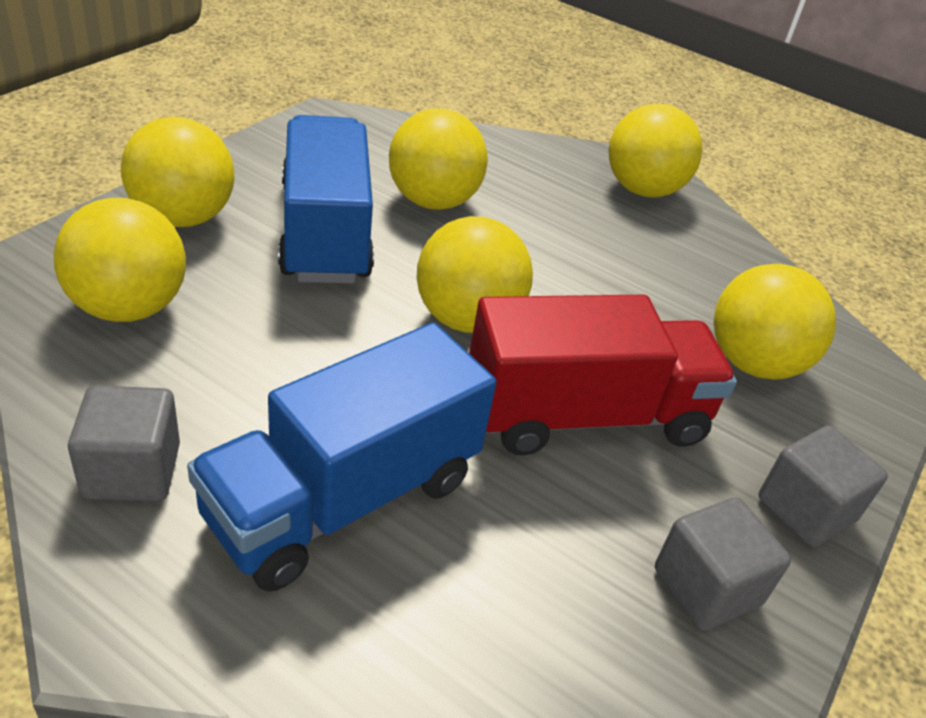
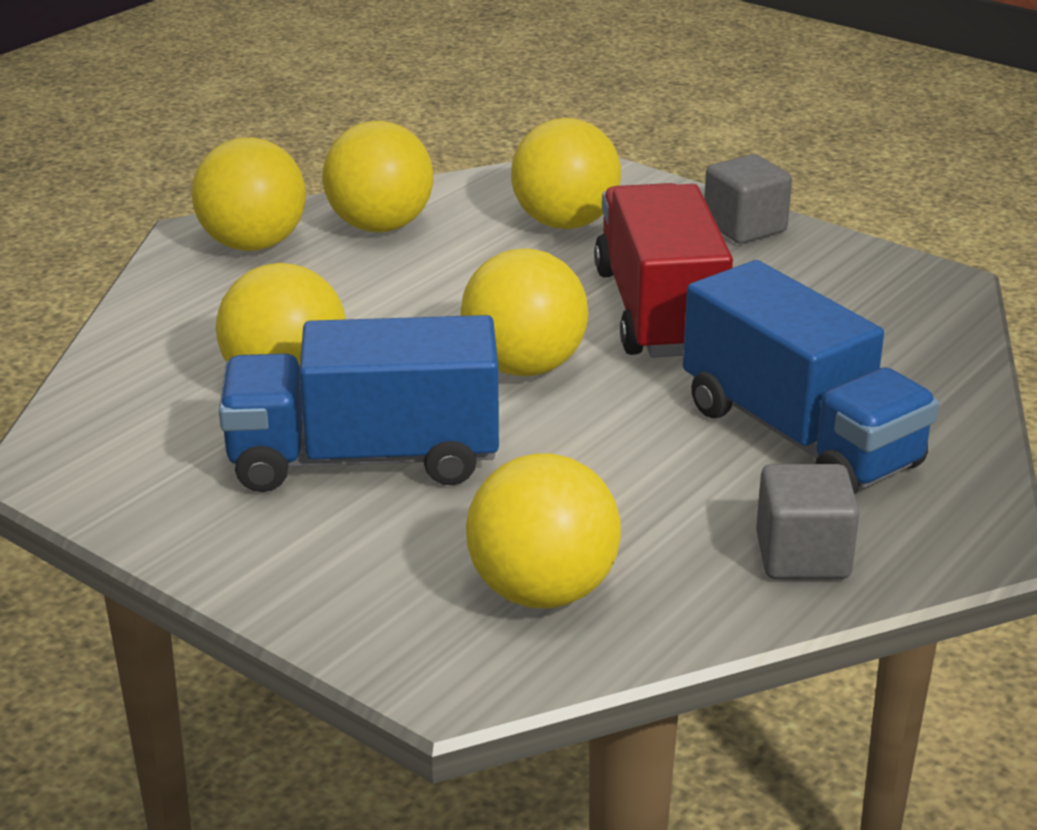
camera: 80 degrees left, 10 degrees down
yellow ball [121,116,235,227] -> yellow ball moved to [323,121,433,232]
grey cube [655,497,791,631] -> none

